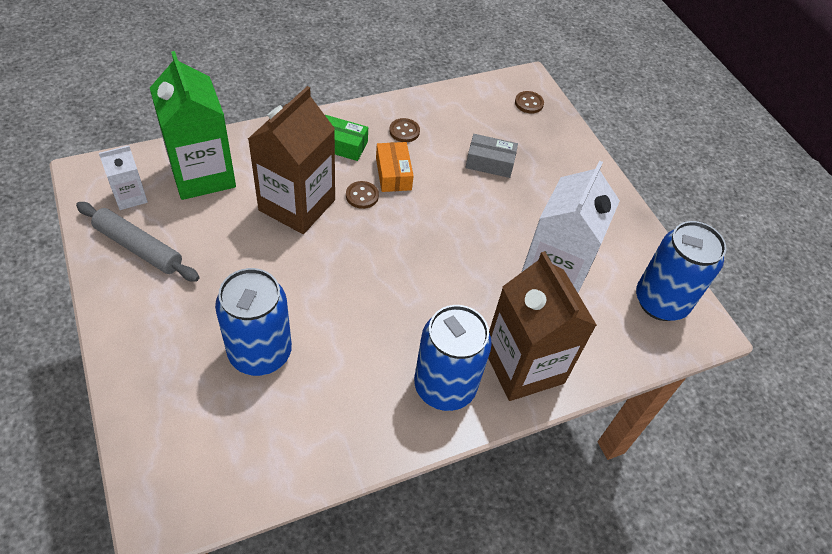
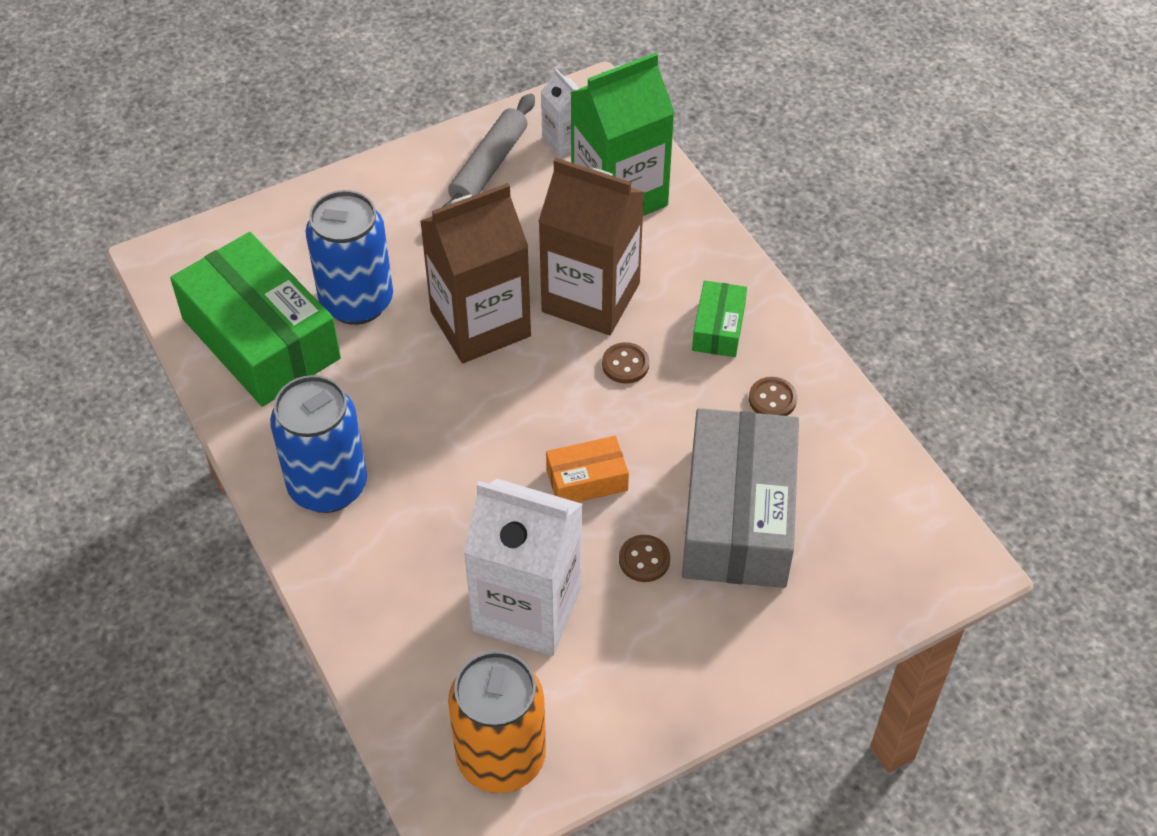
camera: 90 degrees right, 0 degrees up
orange box [376,142,414,192] -> orange box moved to [546,436,629,502]
grey box [466,134,518,178] -> grey box [682,408,799,588], size x2.14
brown carton [488,251,597,401] -> brown carton moved to [420,183,531,363]
brown button [515,91,544,113] -> brown button moved to [619,535,670,582]
blue can [636,221,726,321] -> orange can [448,651,546,793]
none -> green box [170,232,341,407]

